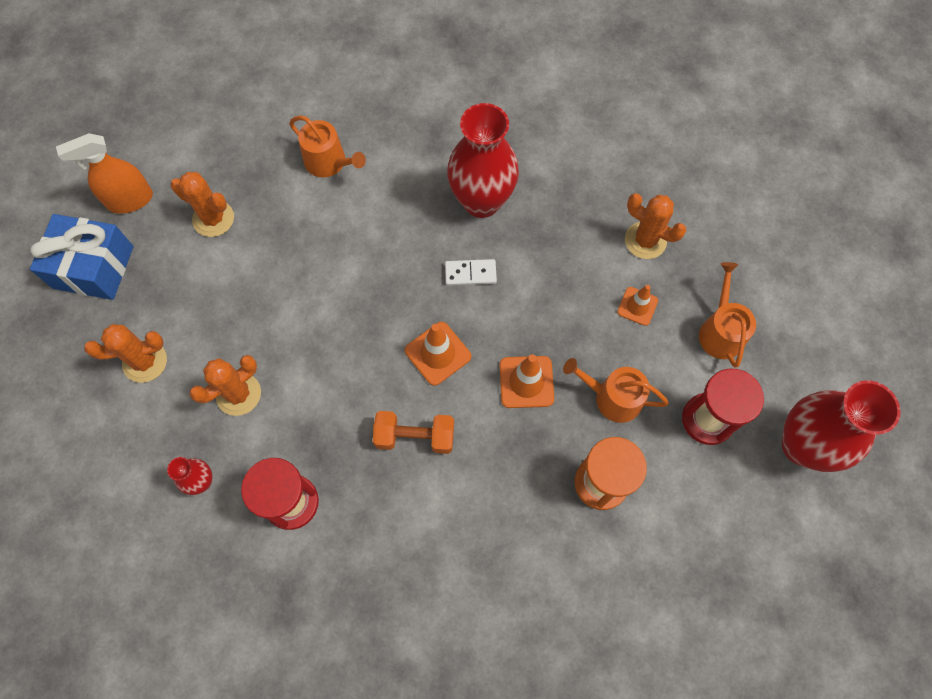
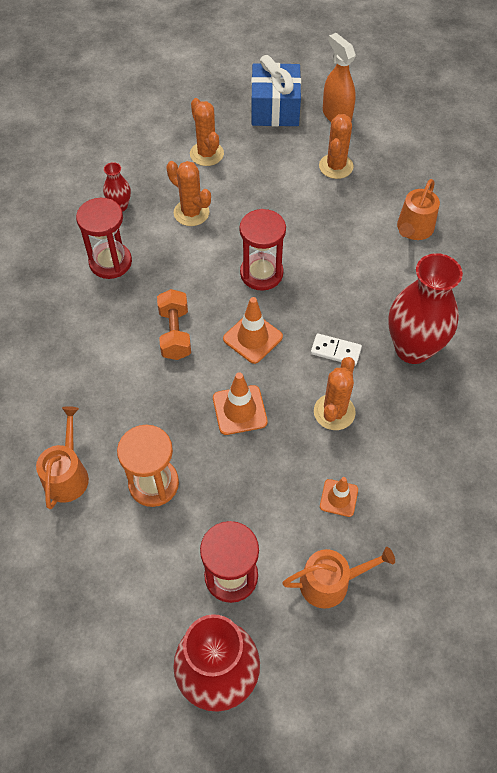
camera: 80 degrees right, 10 degrees down
white domino [445,259,497,286] -> white domino turned 60 degrees counterclockwise [311,333,362,366]
orange watering can [563,358,669,423] -> orange watering can moved to [36,406,89,509]
orange cactus [625,193,687,259] -> orange cactus moved to [314,357,356,430]
none -> red hourglass [239,209,286,291]

